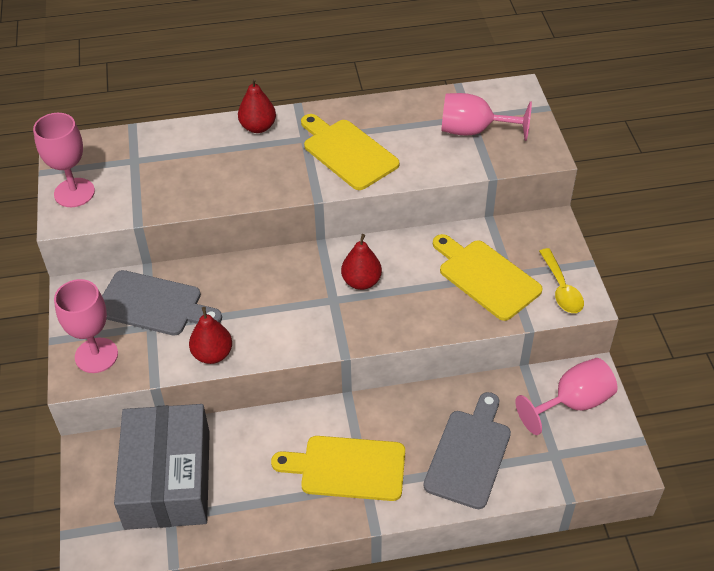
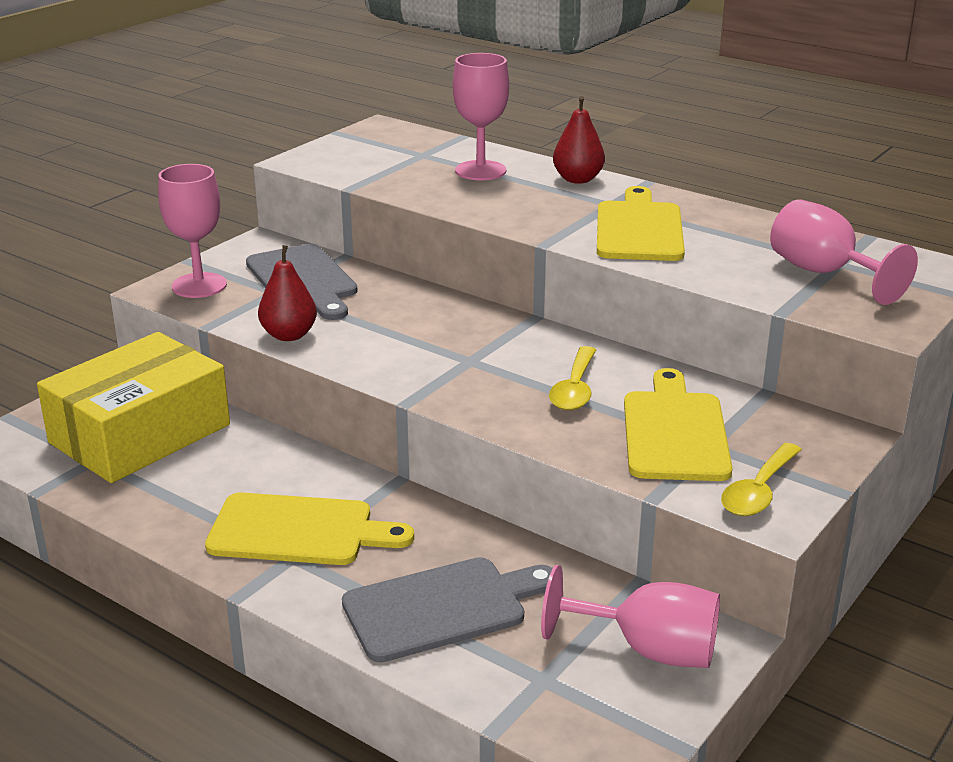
camera: 45 degrees right, 20 degrees down
pink goblet [33,113,95,207] -> pink goblet moved to [453,53,509,180]
grey box [114,404,210,530] -> yellow box [37,332,230,483]
yellow cutting board [271,436,405,501] -> yellow cutting board turned 135 degrees clockwise [205,493,414,565]
red pear [341,234,382,290] -> none
none -> yellow spoon [549,346,596,411]

